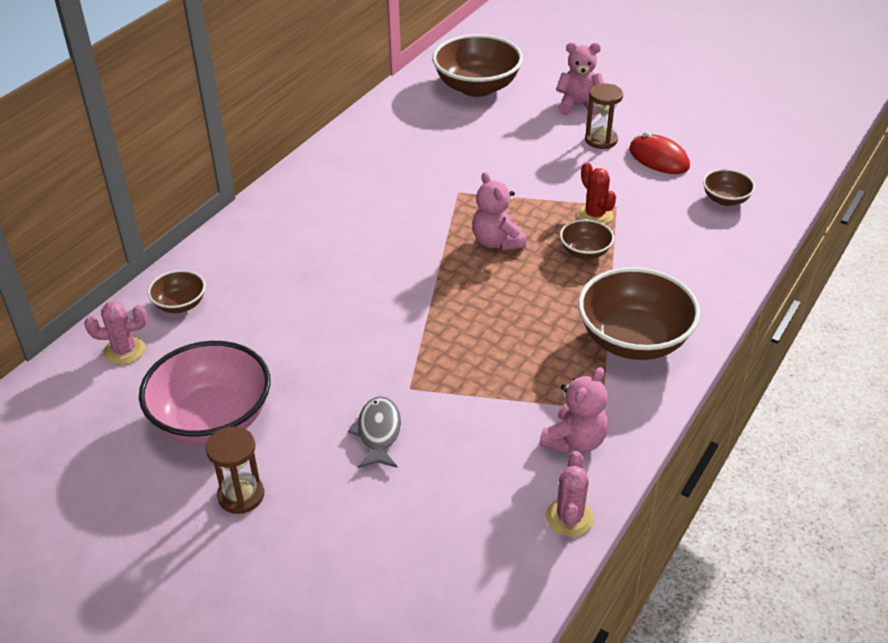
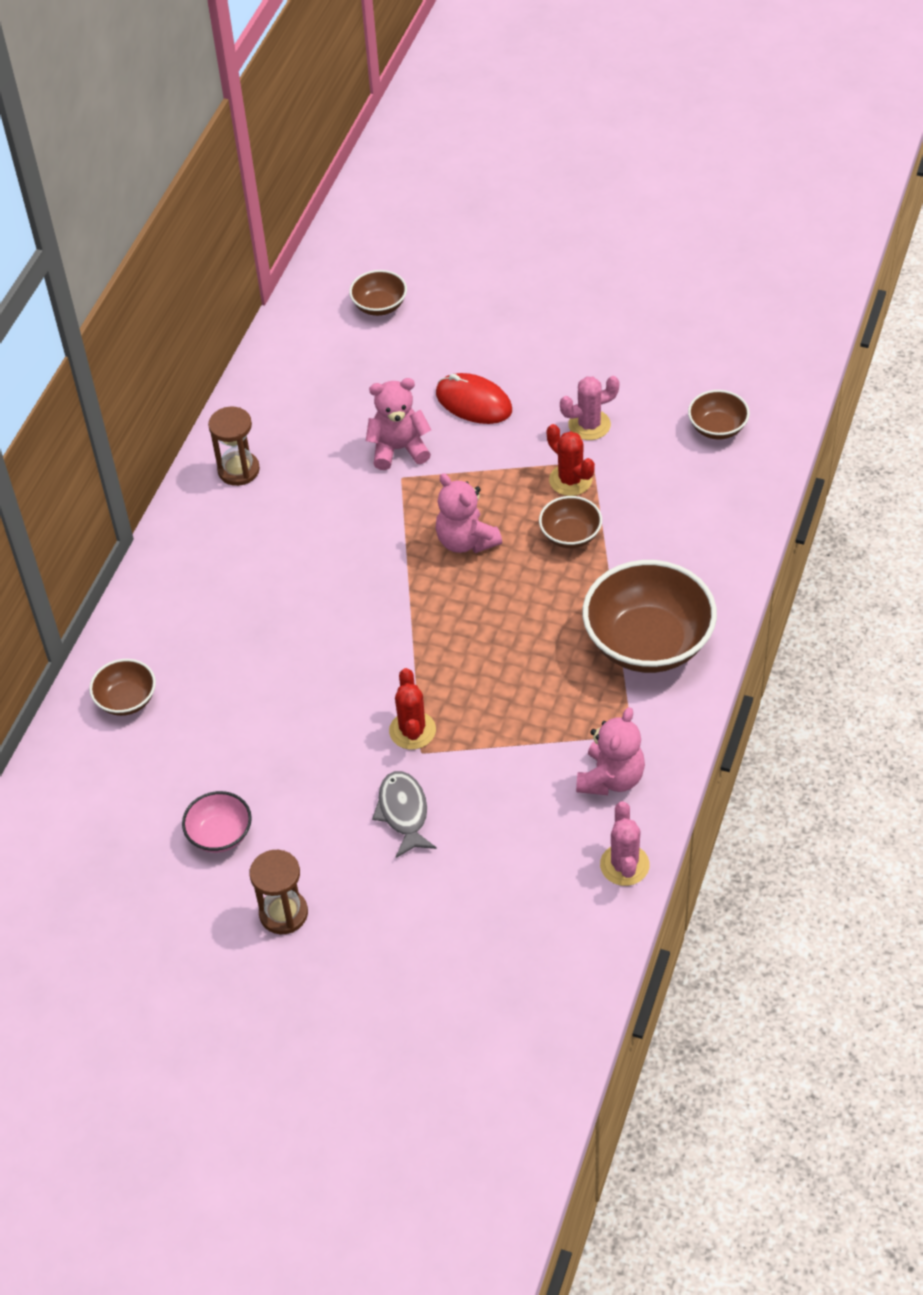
camera: 10 degrees left, 10 degrees up
pink cactus [84,301,147,365] -> pink cactus moved to [560,376,619,440]
pink bowl [139,341,271,445] -> pink bowl [182,791,252,853], size x0.50
brown bowl [432,34,523,97] -> brown bowl [349,270,407,316], size x0.50
pink teddy bear [556,43,604,116] -> pink teddy bear moved to [366,378,431,470]
brown hourglass [585,83,623,149] -> brown hourglass moved to [208,407,260,486]
red mouse [629,132,690,174] -> red mouse moved to [436,373,512,424]
none -> red cactus [389,668,436,749]

